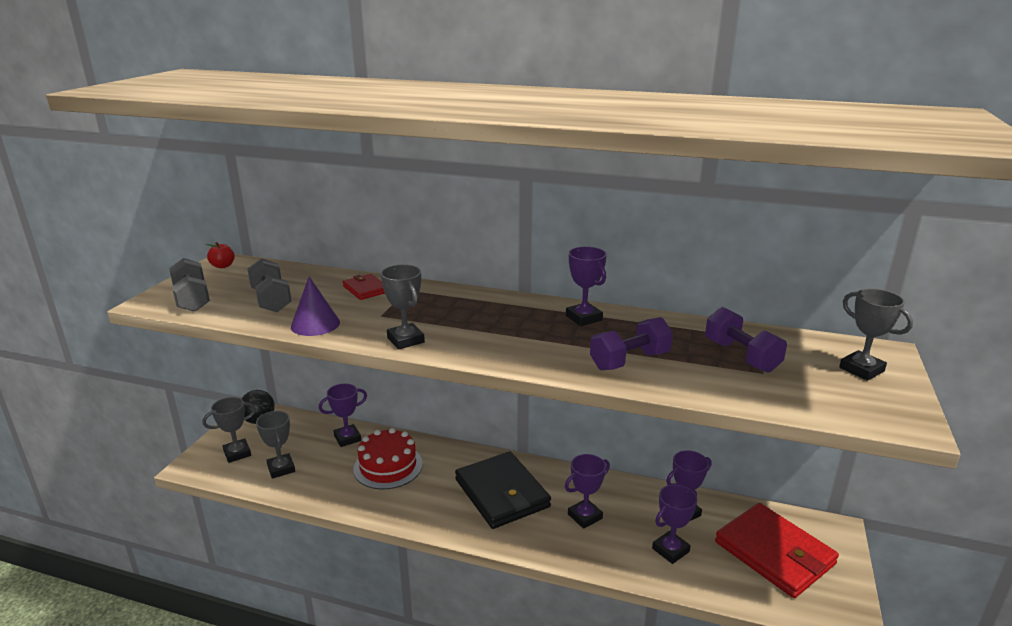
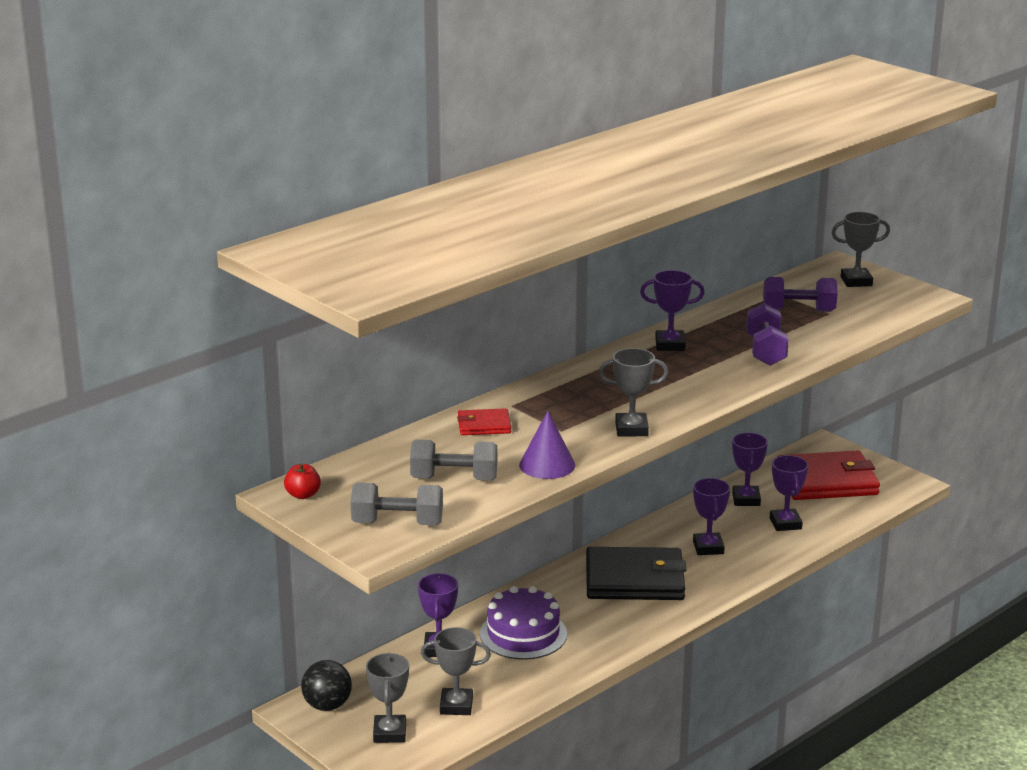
camera: 60 degrees left, 0 degrees up
red cake [353,428,423,489] -> purple cake [480,586,567,660]

